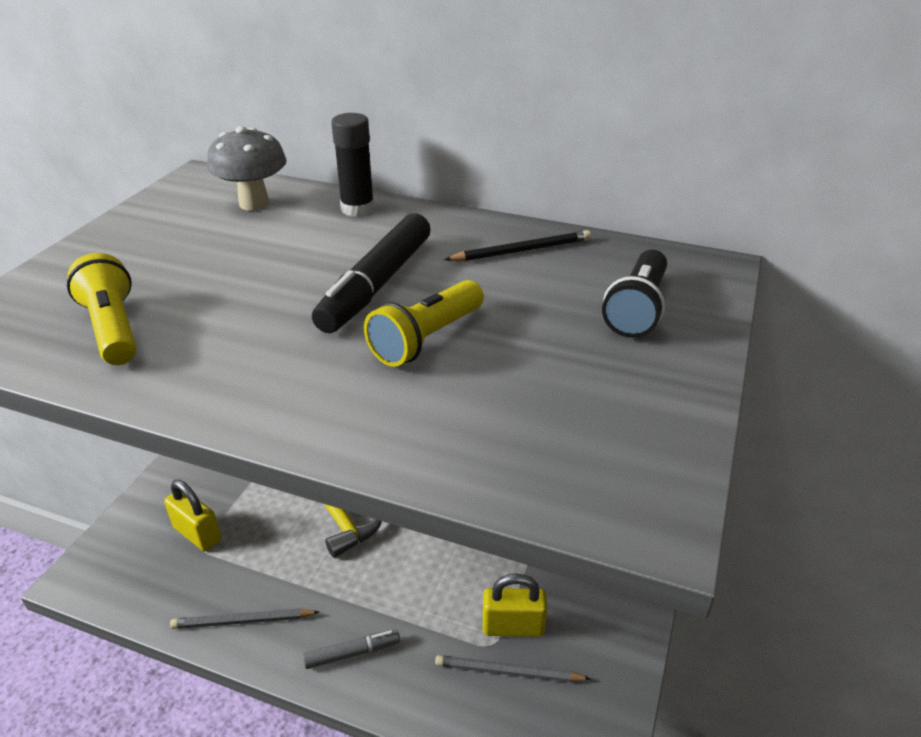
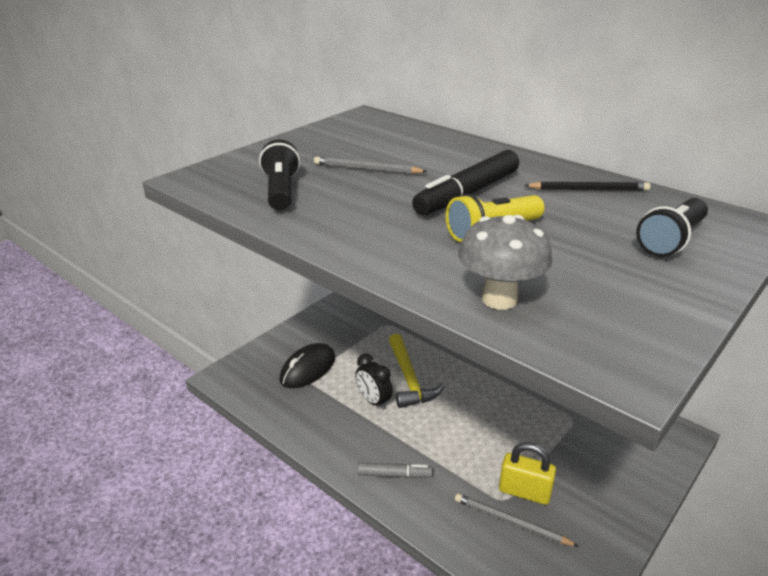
camera: 20 degrees right, 5 degrees down
yellow flashlight [67,253,137,365] -> black flashlight [259,139,300,211]
yellow padlock [164,480,221,551] -> black mouse [279,343,335,388]
grey pencil [170,608,319,629] -> grey pencil moved to [314,157,427,174]
grey mushroom [207,126,287,211] -> grey mushroom moved to [458,215,552,310]
black glue stick [331,113,375,217] -> none
none -> black clock [355,353,393,410]

